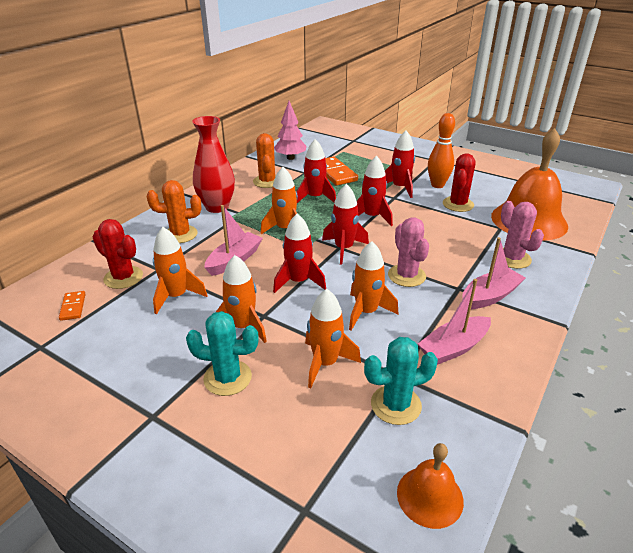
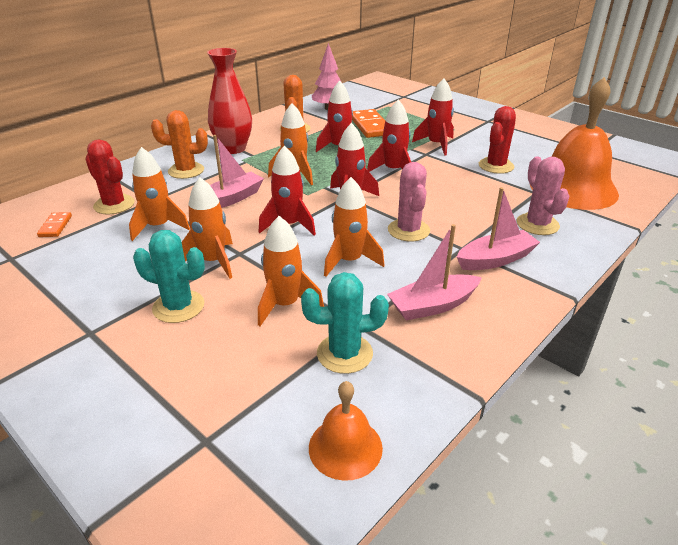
camera: 10 degrees right, 0 degrees up
orange bowling pin [428,113,455,188] -> none

